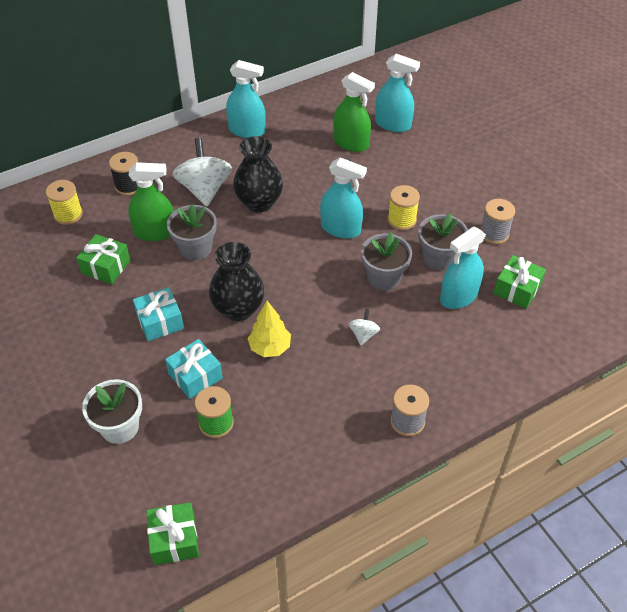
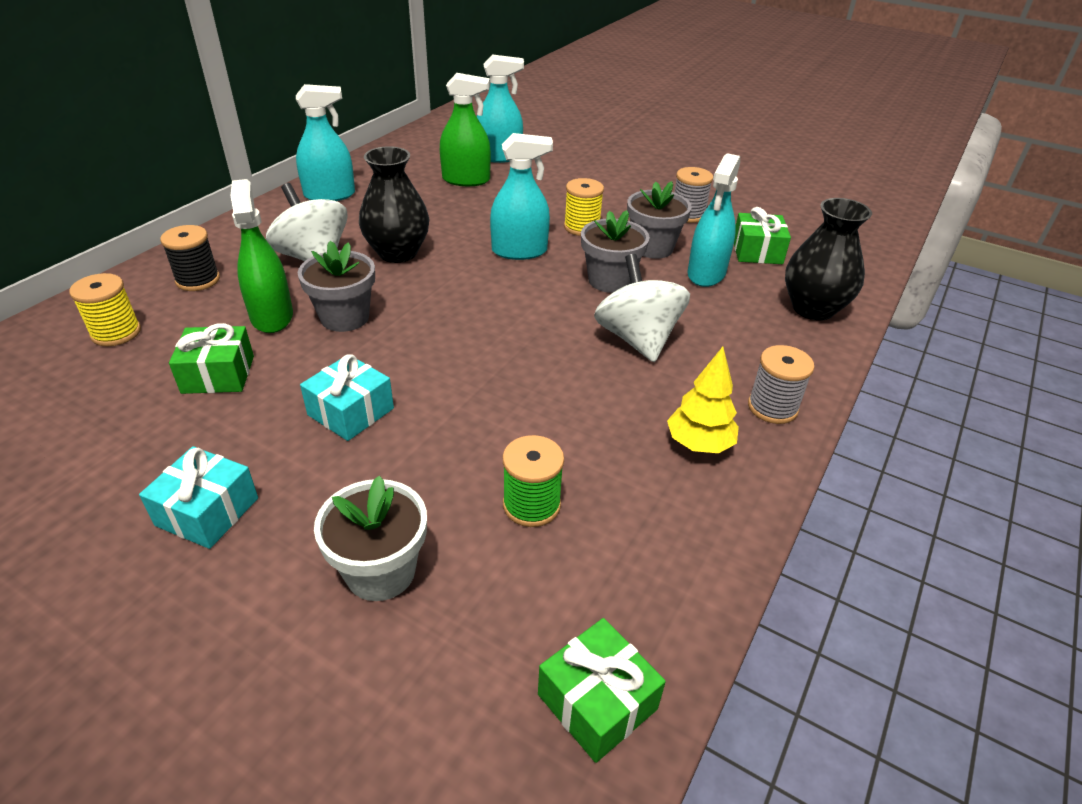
camera: 30 degrees left, 10 degrees down
green spray bottle [128,162,174,241] -> green spray bottle turned 75 degrees counterclockwise [231,179,293,333]
turquoise gift [165,339,223,399] -> turquoise gift moved to [139,446,258,549]
black vase [209,242,265,321] -> black vase moved to [785,198,872,321]
yellow tree [248,301,291,357] -> yellow tree moved to [667,347,739,453]
white spinning top [349,309,380,345] -> white spinning top [594,254,690,362], size x2.10

